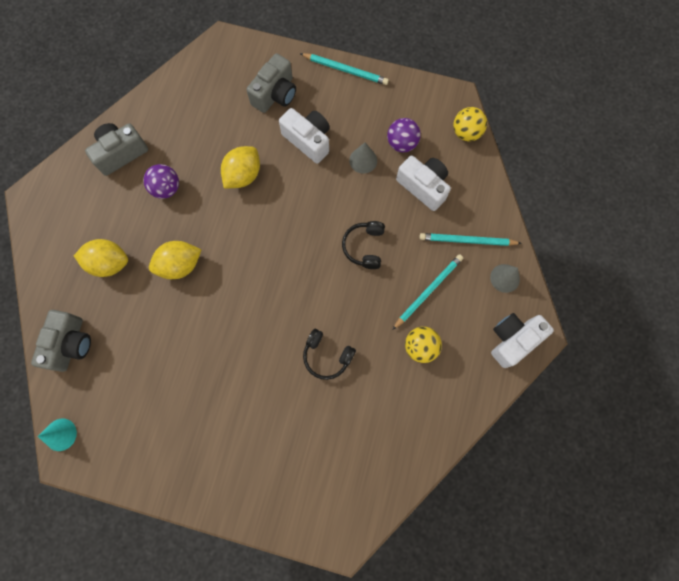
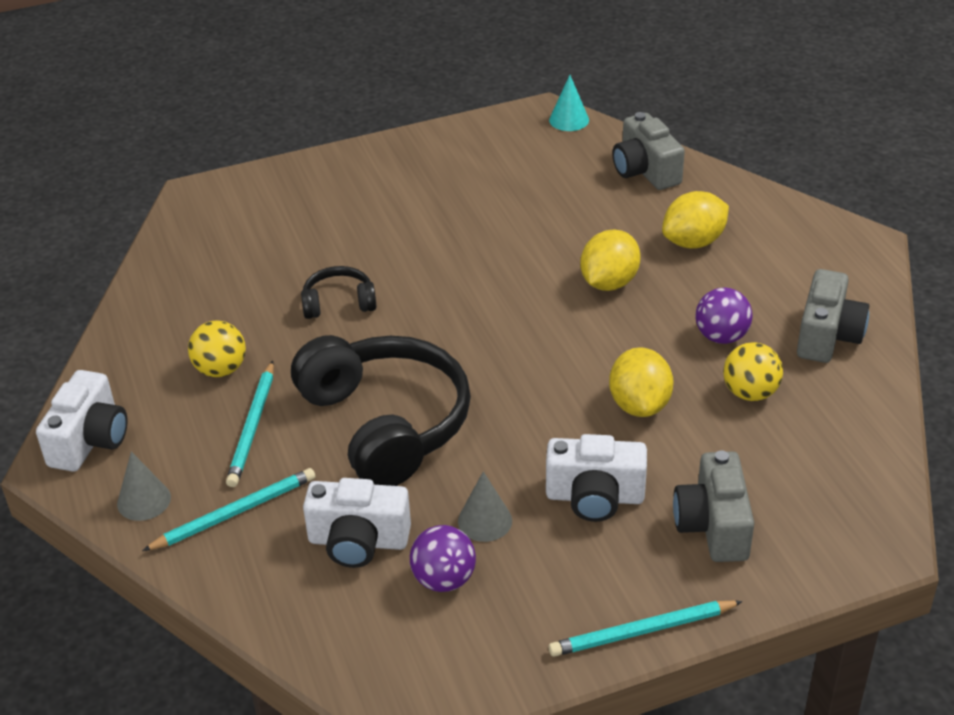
camera: 145 degrees right, 35 degrees down
black headphones [342,221,385,269] -> black headphones [291,335,471,486], size x2.16
yellow ball [453,107,487,141] -> yellow ball moved to [723,342,783,401]

